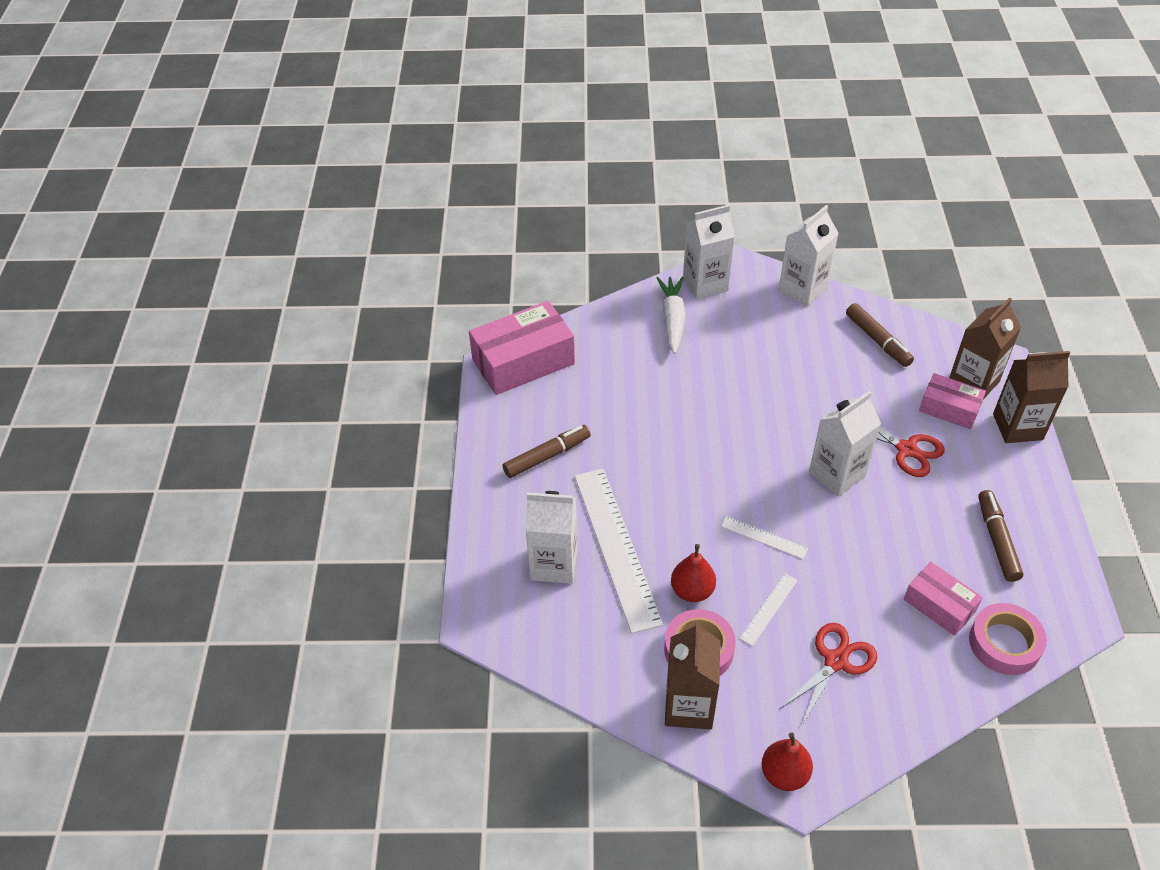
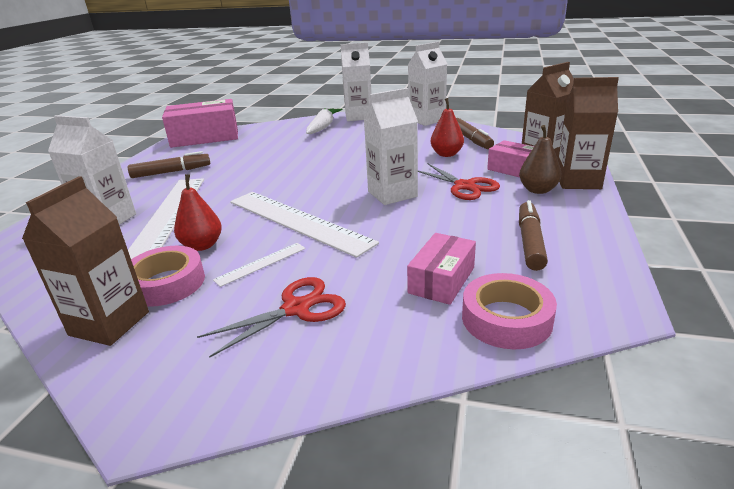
camera: 15 degrees right, 20 degrees down
white ruler [721,516,808,559] -> white ruler [230,192,379,258], size x2.22
red pear [761,733,813,791] -> red pear moved to [431,98,464,157]
pink box [904,562,983,636] -> pink box turned 60 degrees clockwise [407,233,476,305]
none -> brown pear [519,125,561,194]

